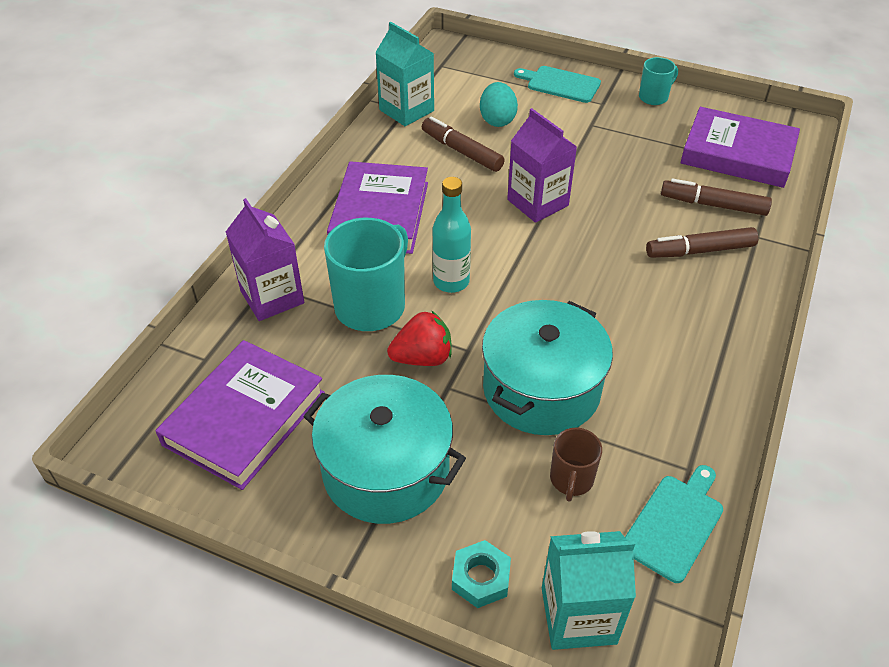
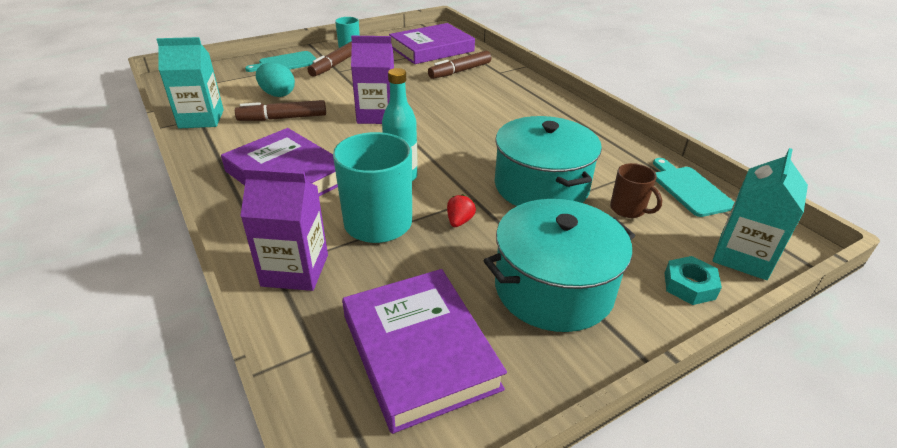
camera: 55 degrees left, 10 degrees down
red strawberry [387,311,452,366] -> red strawberry [447,194,476,227], size x0.59
brown marker [646,227,758,258] -> brown marker moved to [308,41,352,77]

